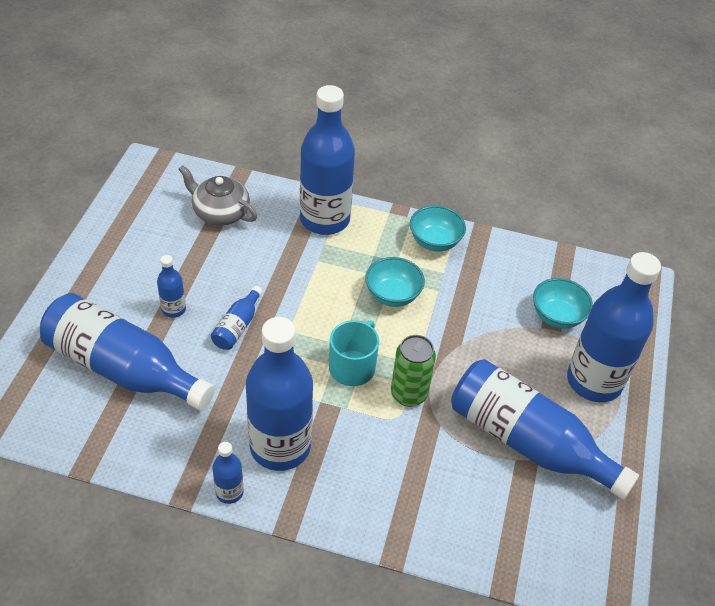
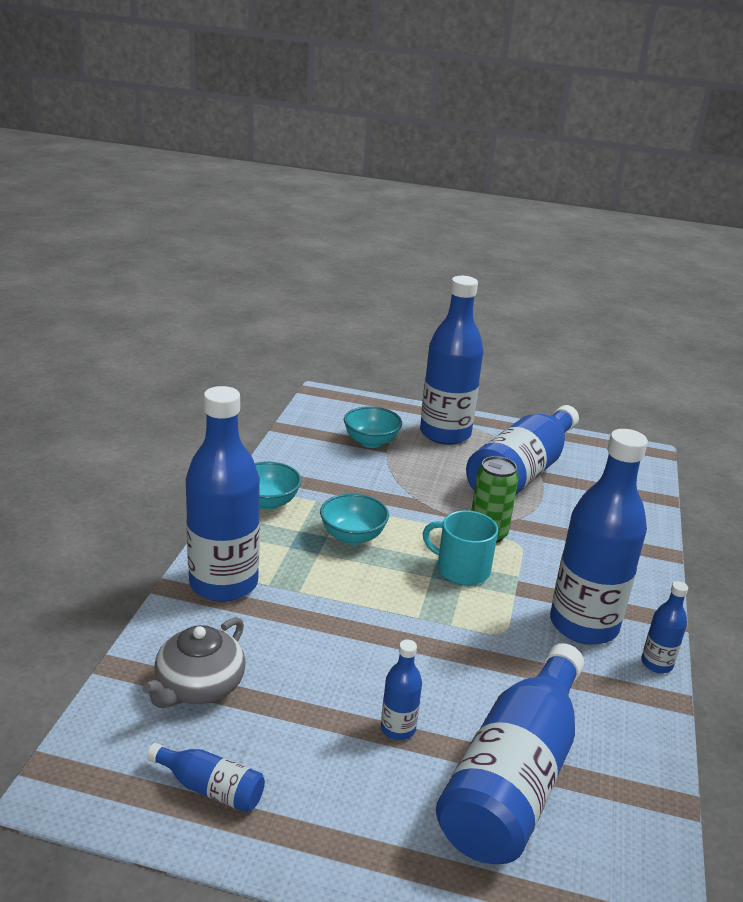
camera: 90 degrees left, 20 degrees down
blue bottle [211,286,263,350] -> blue bottle moved to [147,743,265,813]

